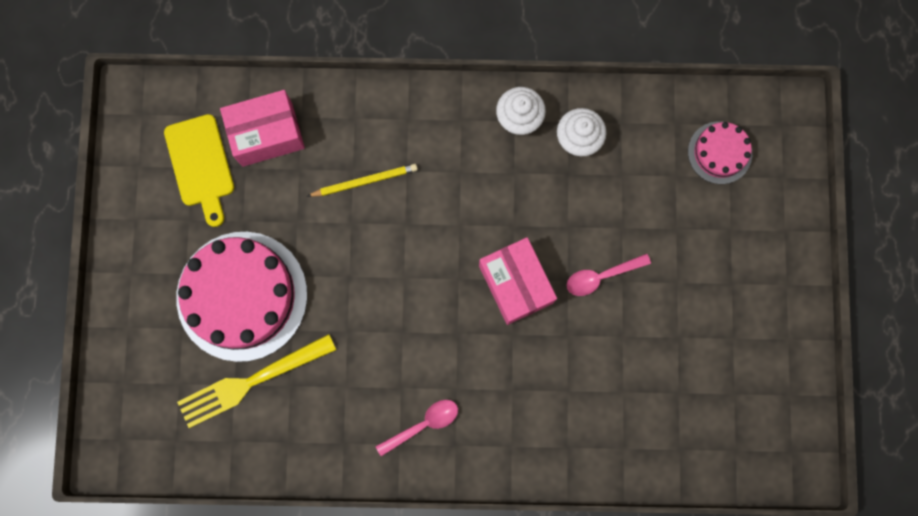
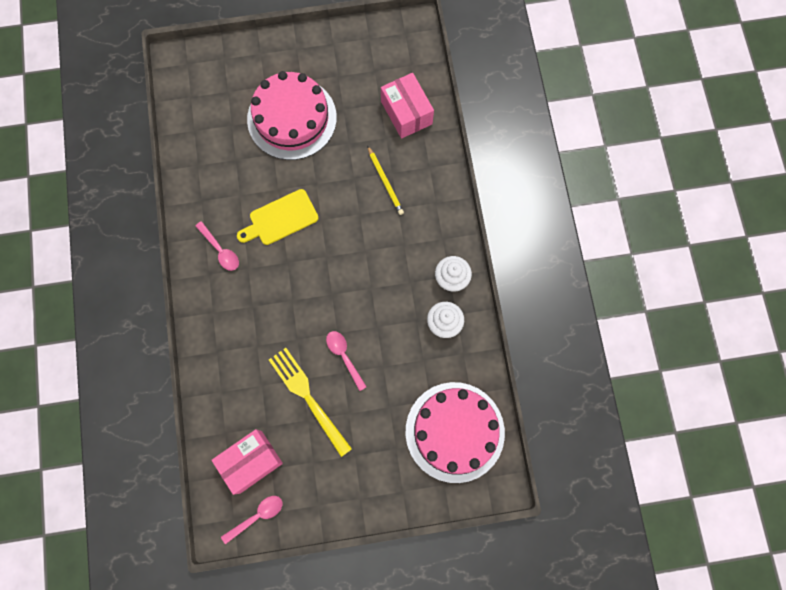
camera: 80 degrees right, 5 degrees down
yellow cutting board [164,114,234,227] -> yellow cutting board moved to [237,189,318,245]
yellow fork [177,334,336,428] -> yellow fork moved to [269,348,352,457]
pink box [479,237,557,325] -> pink box moved to [211,429,283,495]
pink cake [688,122,752,184] -> pink cake [406,382,505,483], size x1.99
none -> pink spoon [221,496,283,544]

